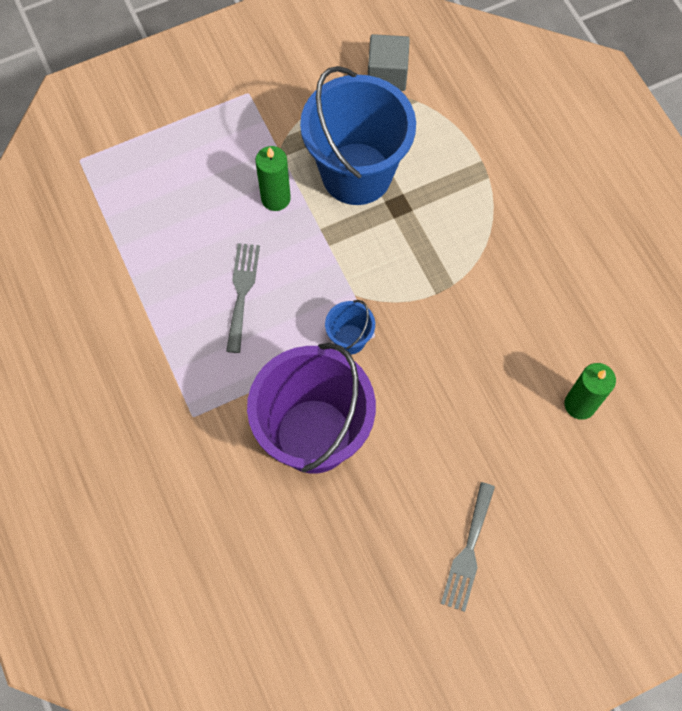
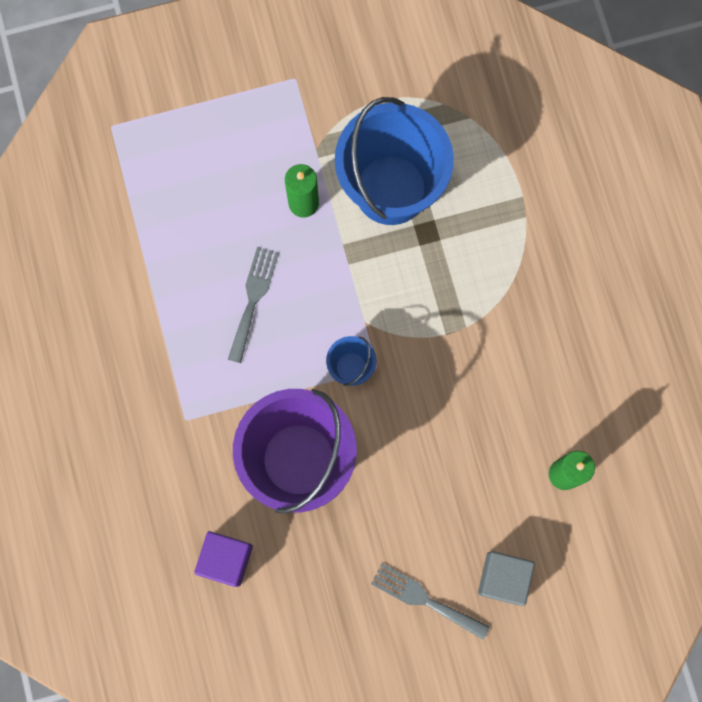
camera: 10 degrees right, 10 degrees up
grey cube [368,34,410,91] -> grey cube moved to [478,551,535,606]
grey fork [441,482,495,612] -> grey fork turned 90 degrees clockwise [371,563,490,640]
none -> purple cube [195,531,253,587]

